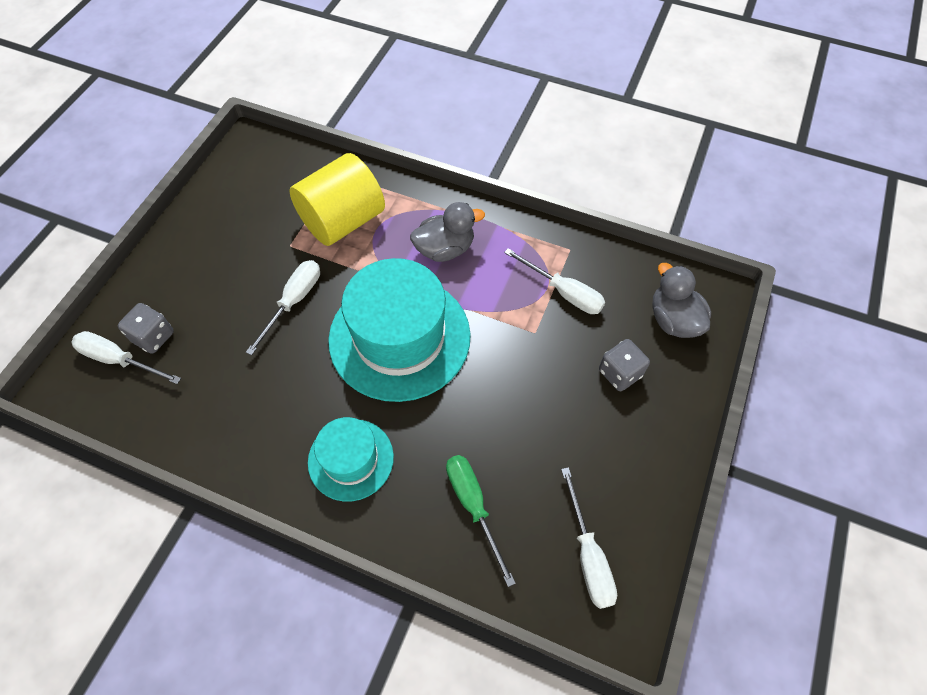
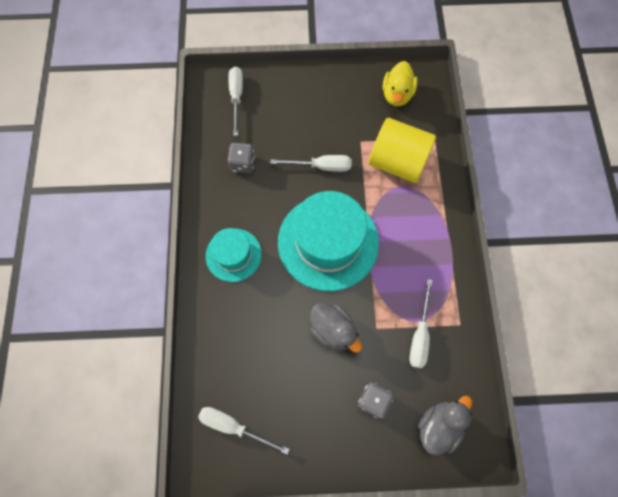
camera: 65 degrees right, 10 degrees up
grey dice [118,303,174,354] -> grey dice moved to [227,143,255,174]
grey duck [410,202,485,262] -> grey duck moved to [310,303,362,352]
green screwdriver [446,455,516,587] -> none
white screwdriver [561,467,617,609] -> white screwdriver turned 60 degrees clockwise [198,407,290,455]
none -> yellow duck [383,61,418,106]

